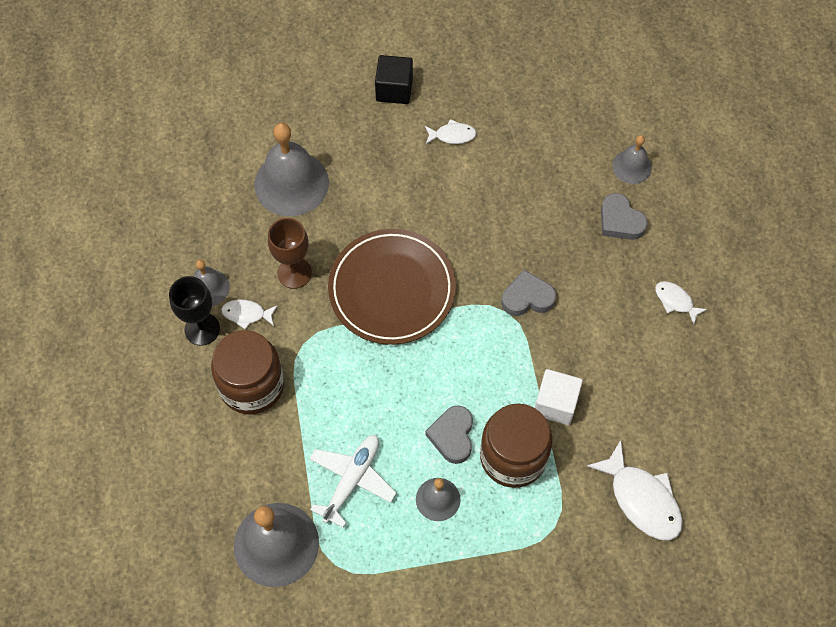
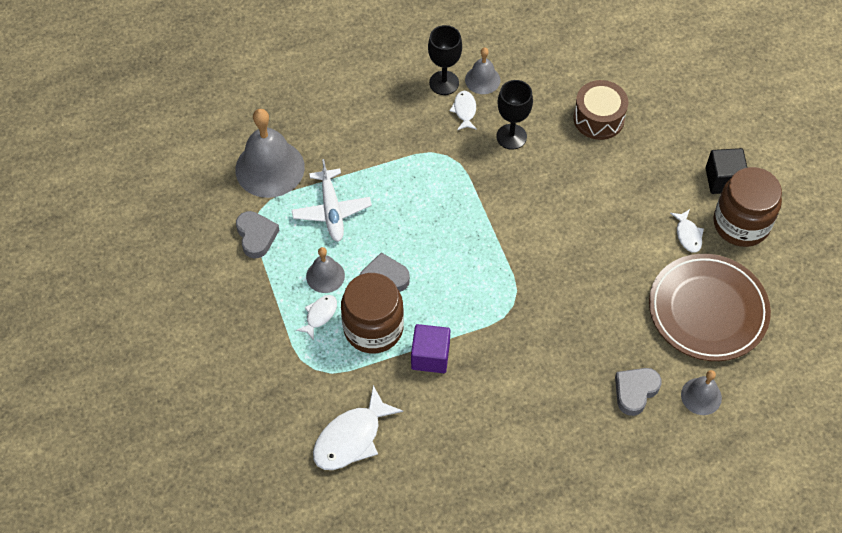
camera: 80 degrees right, 5 degrees down
brown jar [211,330,284,415] -> brown jar moved to [713,167,782,247]
grey bell [254,123,329,216] -> brown drum [573,80,628,140]
brown goblet [268,218,312,289] -> black goblet [496,80,533,150]
white plane [309,435,396,528] -> white plane turned 60 degrees clockwise [292,159,372,242]
brown plate [328,229,456,345] -> brown plate moved to [649,254,771,361]
grey heart [501,270,556,316] -> grey heart moved to [236,211,279,259]
white cube [535,369,583,425] -> purple cube [411,324,450,373]
white fish [655,281,708,325] -> white fish moved to [296,295,337,341]

